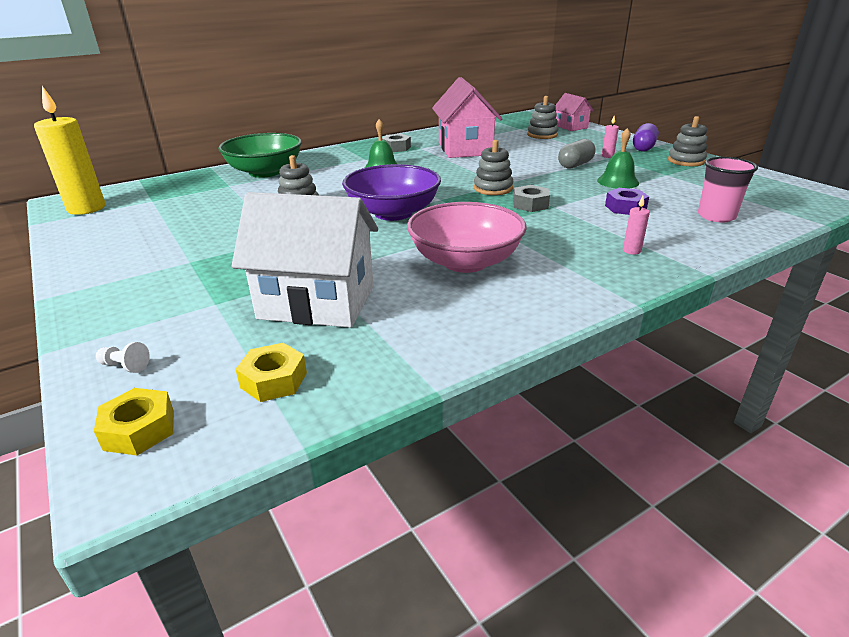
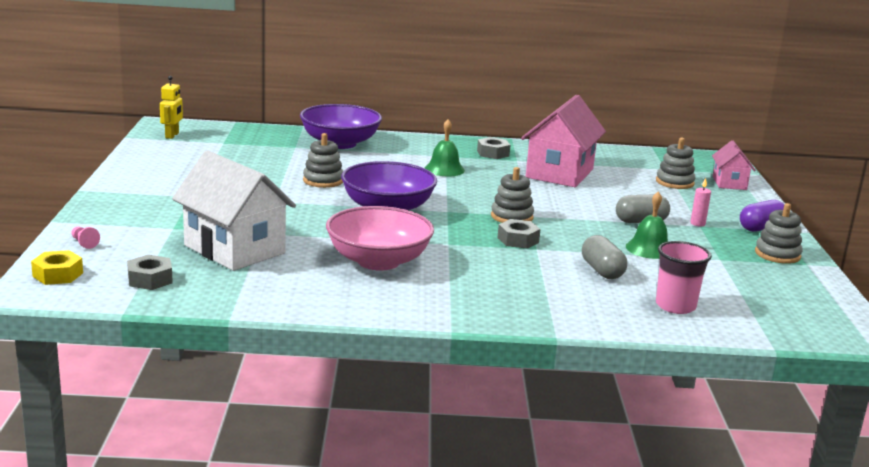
camera: 30 degrees right, 10 degrees down
yellow candle [34,86,105,215] -> yellow robot [160,76,183,139]
white pawn [96,342,150,373] -> pink pawn [71,227,100,249]
green bowl [218,133,302,178] -> purple bowl [300,104,382,149]
yellow nut [235,343,307,402] -> grey nut [127,255,173,290]
purple nut [605,188,649,215] -> grey capsule [582,235,627,279]
pink candle [623,196,650,255] -> none

